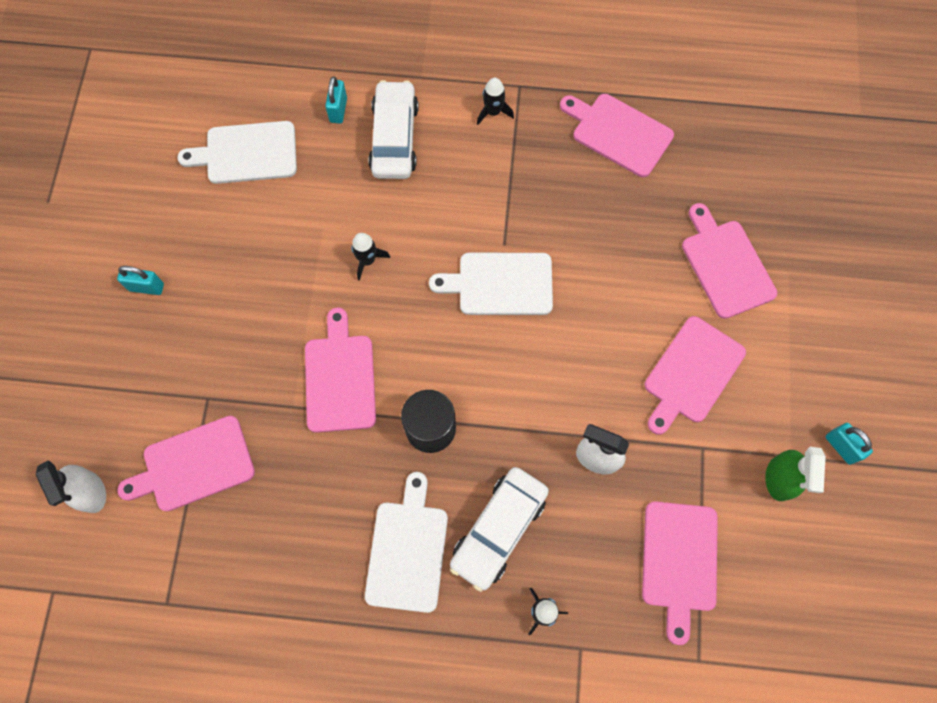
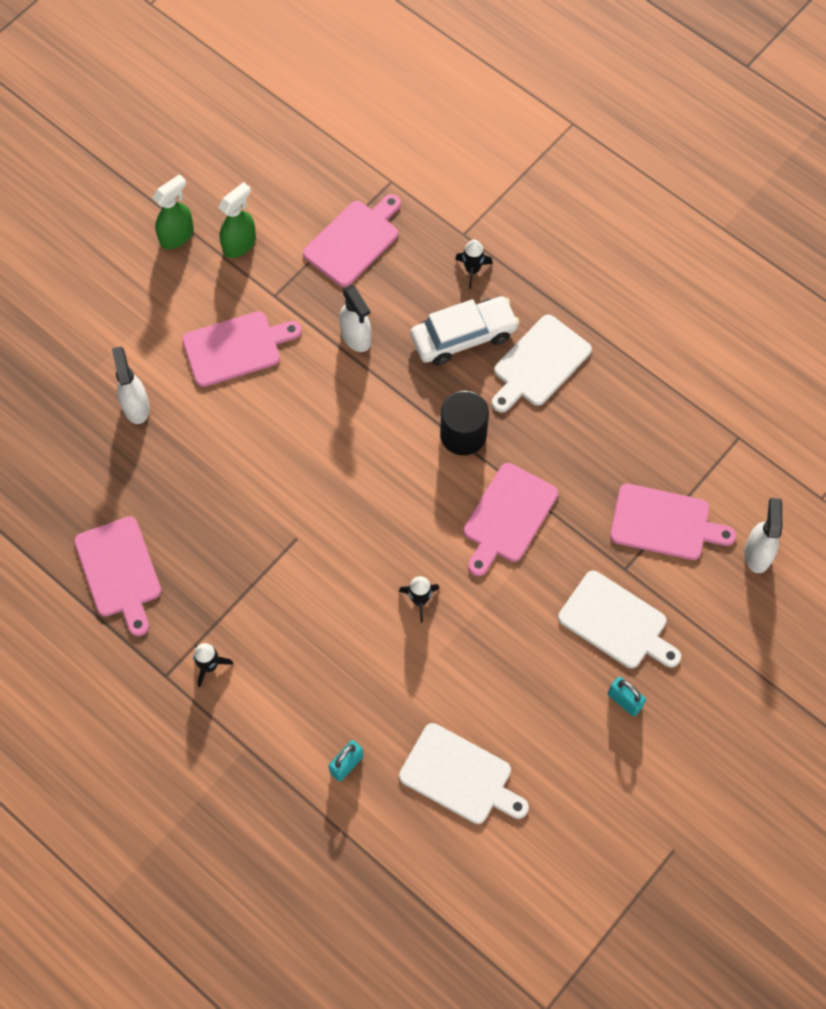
camera: 145 degrees left, 5 degrees down
white car [368,80,419,179] -> none
white cutting board [429,253,553,315] -> white cutting board moved to [558,571,681,668]
pink cutting board [682,203,777,319] -> white spray bottle [112,347,150,424]
turquoise padlock [825,423,873,465] -> green spray bottle [152,174,194,249]

